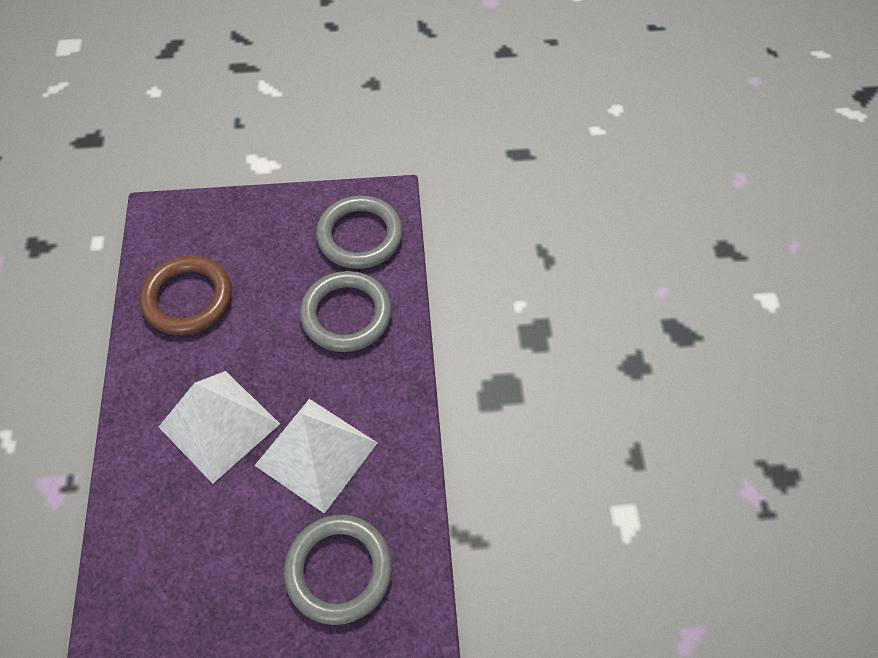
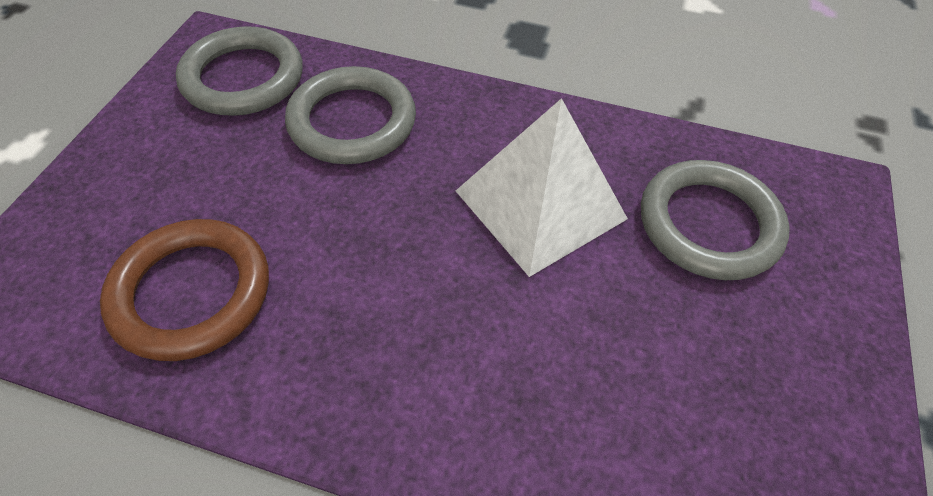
camera: 70 degrees left, 5 degrees down
white pyramid [159,371,280,484] -> none

